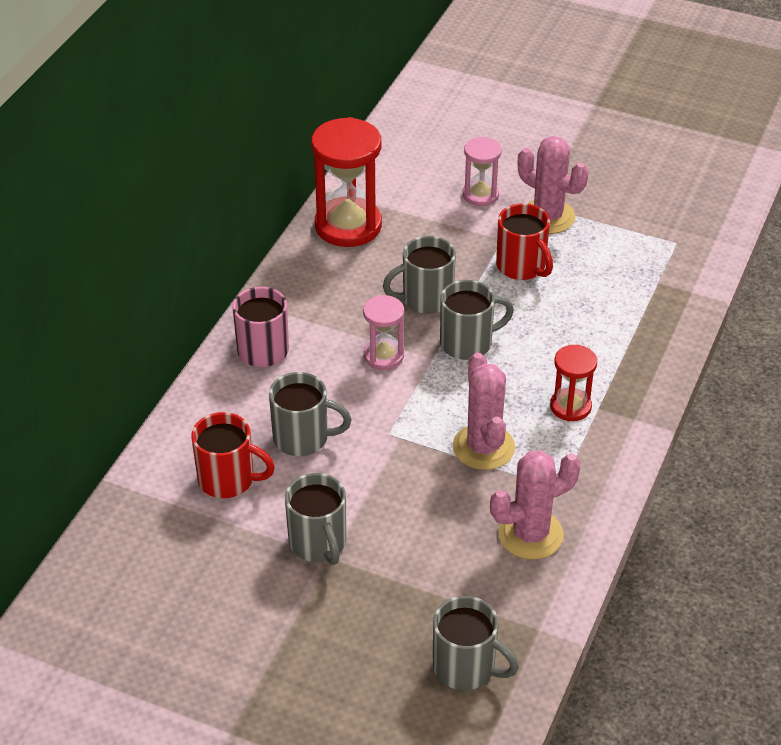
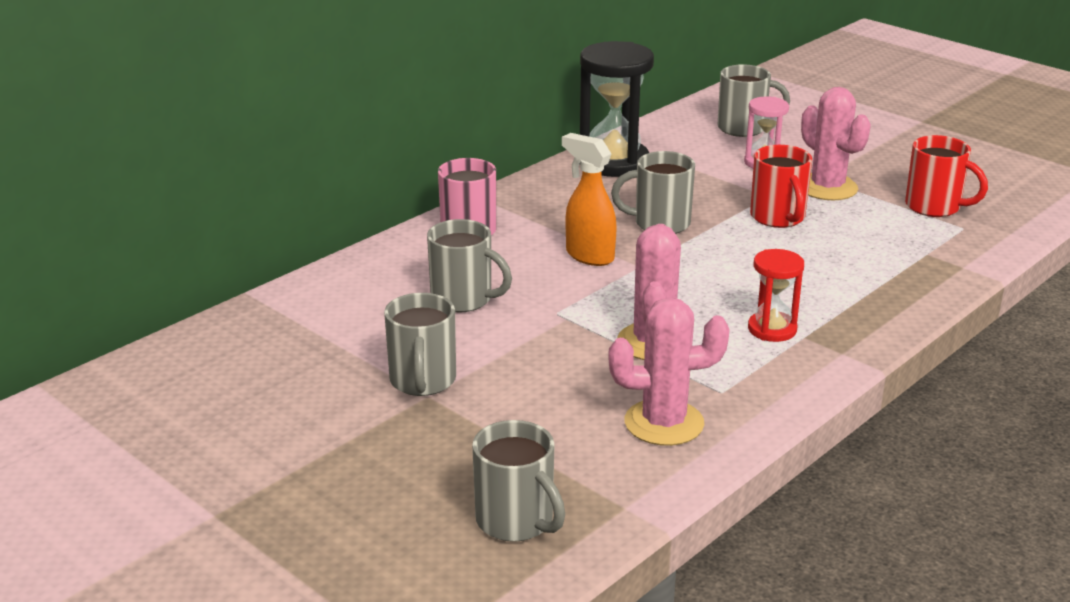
camera: 20 degrees right, 15 degrees down
red mug [191,412,275,498] -> red mug moved to [905,135,988,217]
red hourglass [311,117,382,247] -> black hourglass [580,41,654,177]
pink hourglass [363,295,404,370] -> orange spray bottle [562,133,617,266]
grey mug [440,280,514,360] -> grey mug moved to [718,64,790,137]

